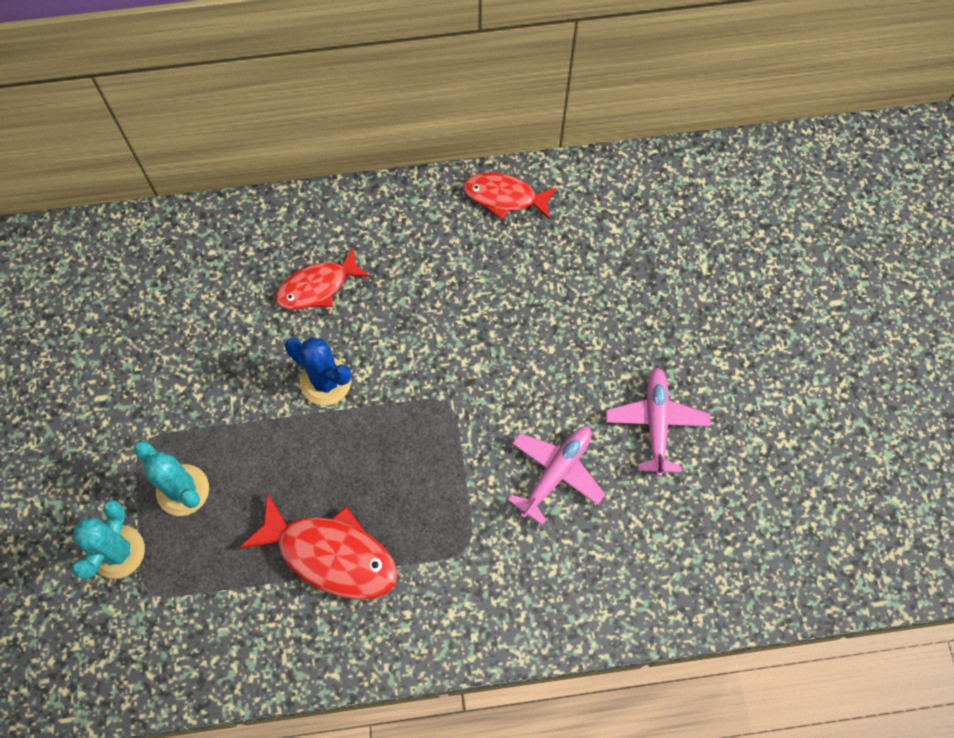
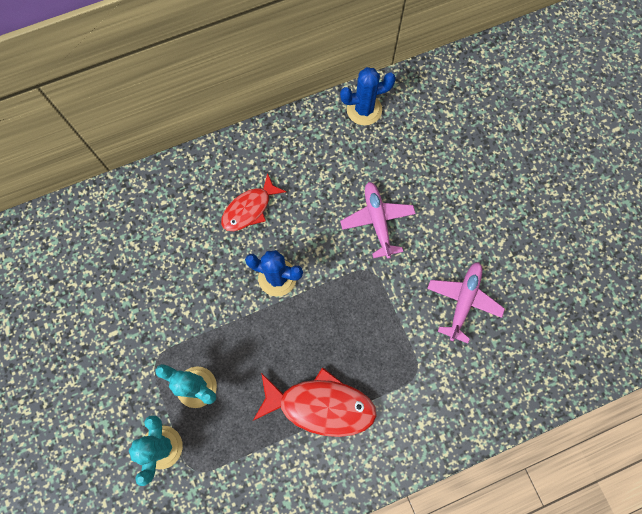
camera: 15 degrees left, 5 degrees up
red fish [463,172,557,220] -> blue cactus [340,67,396,125]
pink plane [606,368,710,477] -> pink plane moved to [340,182,416,259]

